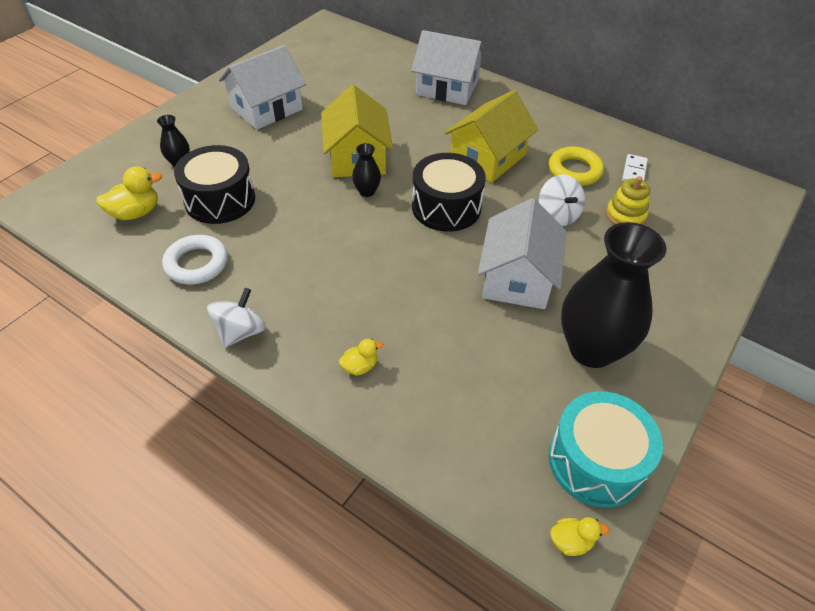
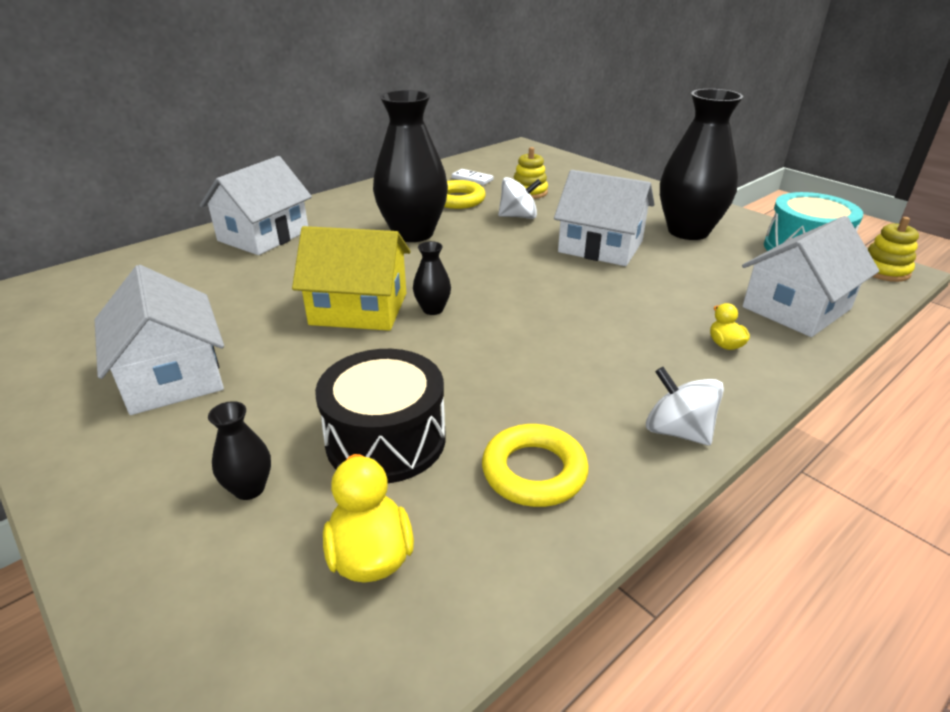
camera: 75 degrees left, 15 degrees down
white ring [162,235,228,285] -> yellow ring [482,424,589,507]
black drum [412,153,486,232] -> none
yellow house [445,90,538,183] -> black vase [373,90,448,242]
yellow duck [550,517,609,556] -> yellow stacking toy [868,217,919,282]
none -> white house [742,216,879,337]

